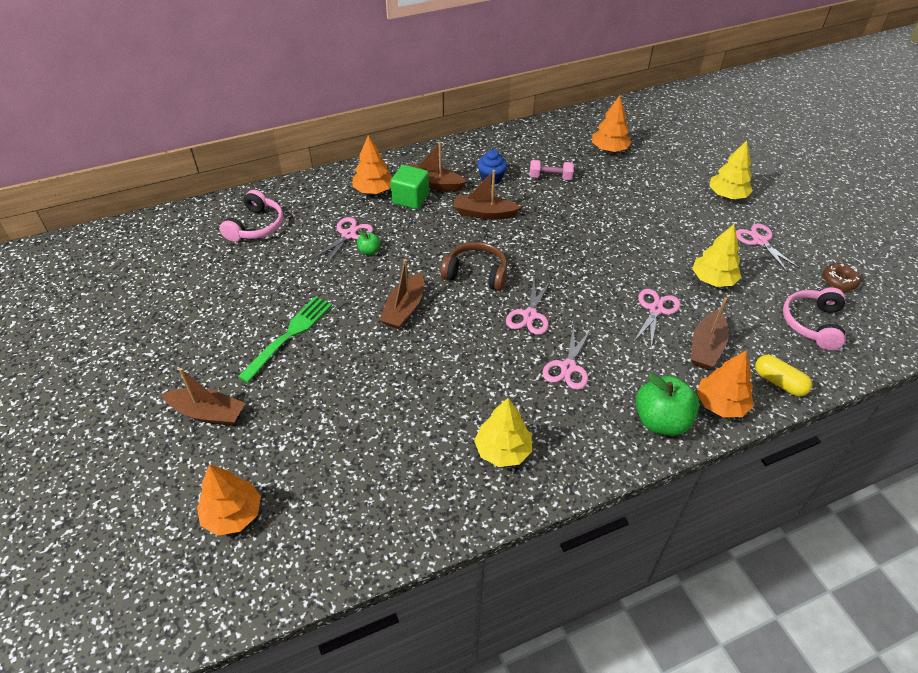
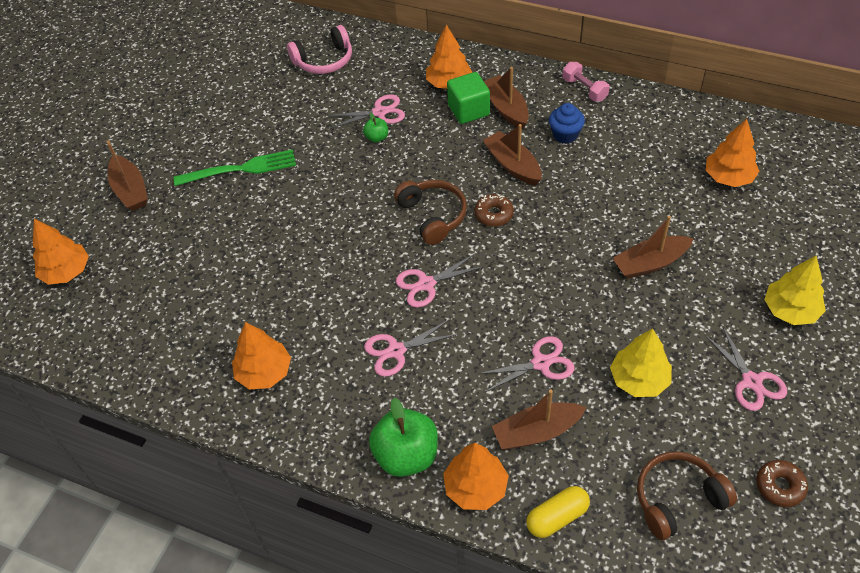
camera: 50 degrees right, 5 degrees up
brown boat [379,259,424,329] -> brown boat moved to [612,216,694,279]
yellow tree [474,398,532,467] -> orange tree [232,322,291,389]
pink dumbbell [530,160,574,180] -> pink dumbbell moved to [562,62,610,102]
pink scissors [736,224,801,273] -> pink scissors turned 135 degrees clockwise [705,327,787,411]
yellow capsule [755,355,812,396] -> yellow capsule turned 60 degrees clockwise [526,486,590,538]
pink headphones [783,287,845,350] -> brown headphones [637,451,737,540]
none -> brown donut [474,194,514,227]

